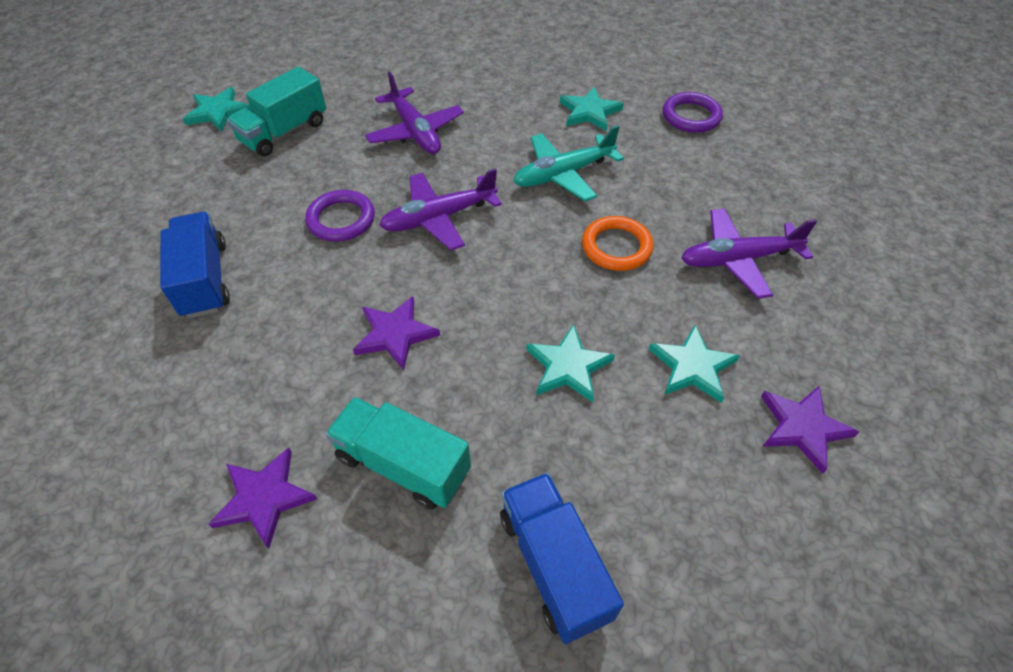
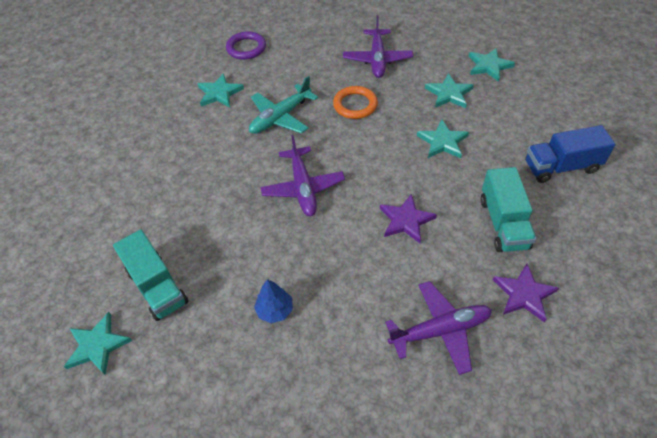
camera: 75 degrees left, 0 degrees up
blue truck [160,212,230,318] -> none
purple ring [305,190,375,241] -> none
turquoise truck [325,397,471,510] -> turquoise truck turned 45 degrees counterclockwise [481,167,536,252]
purple plane [365,72,464,154] -> purple plane moved to [385,281,492,375]
turquoise plane [513,125,624,201] -> turquoise plane turned 60 degrees clockwise [249,76,318,134]
purple star [761,386,859,474] -> turquoise star [469,48,515,82]
none -> blue tree [254,279,293,323]

